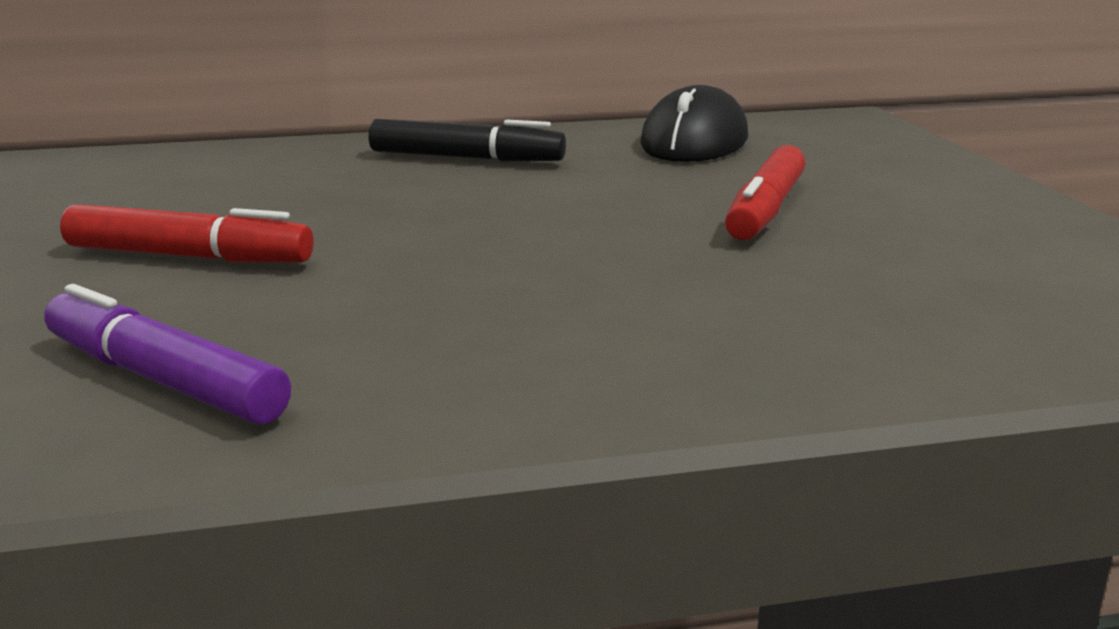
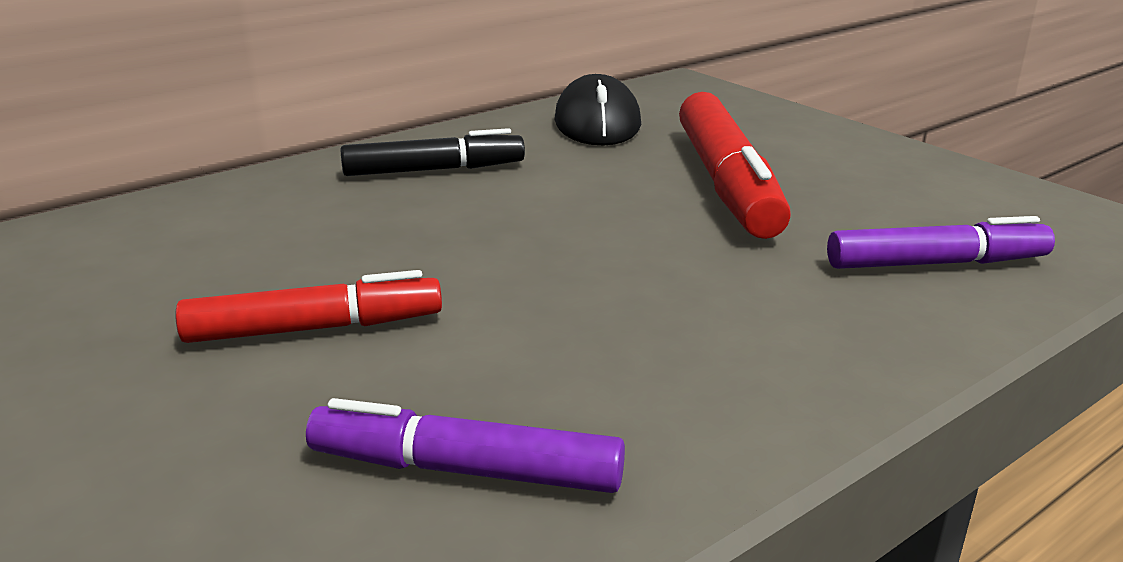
camera: 25 degrees left, 5 degrees up
red marker [725,145,805,240] -> red marker [679,92,791,239], size x1.58
none -> purple marker [827,216,1055,269]

